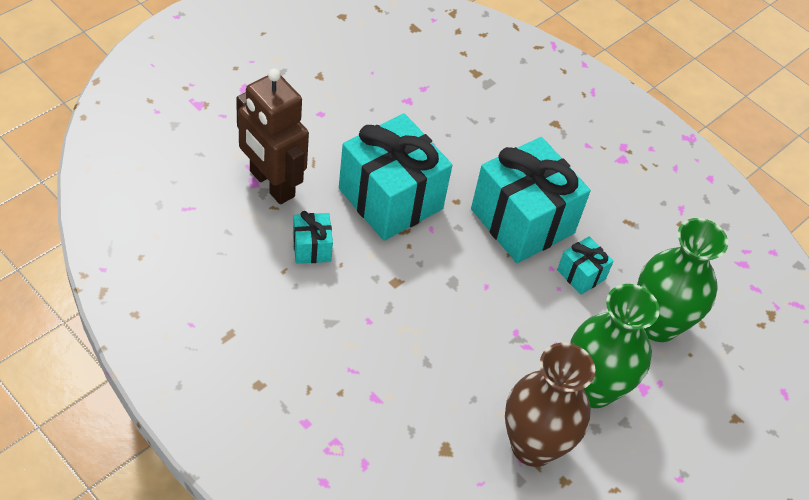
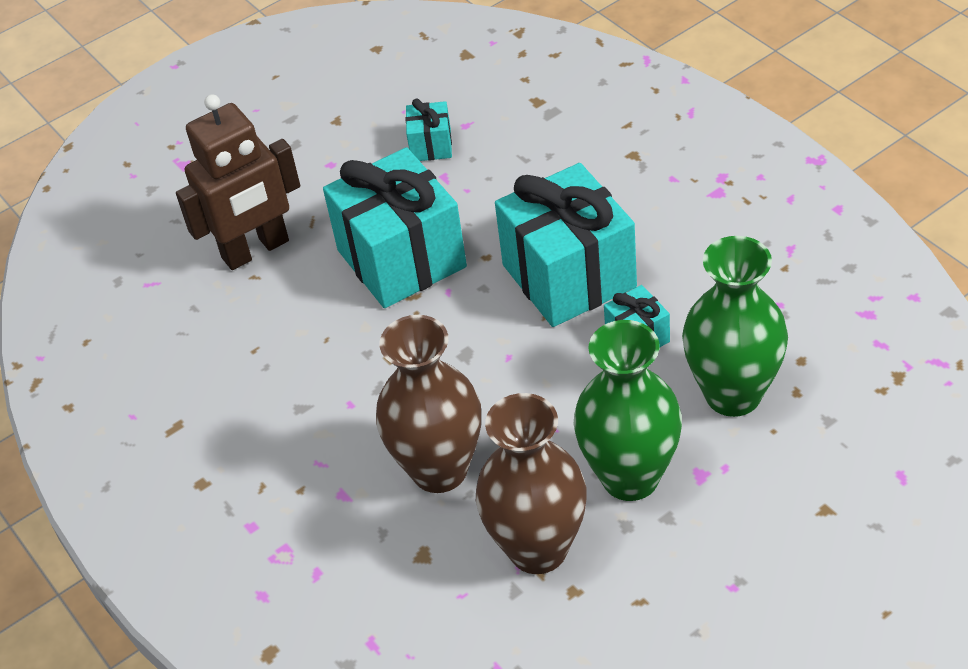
camera: 20 degrees right, 5 degrees down
brown robot [236,68,309,204] -> brown robot turned 90 degrees counterclockwise [176,94,300,270]
turquoise gift [293,211,333,264] -> turquoise gift moved to [406,99,452,161]
none -> brown vase [376,315,481,493]

